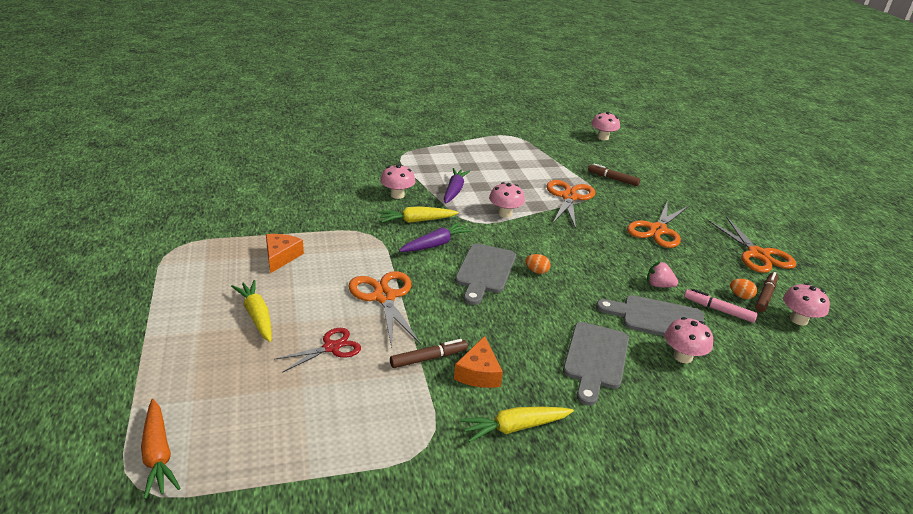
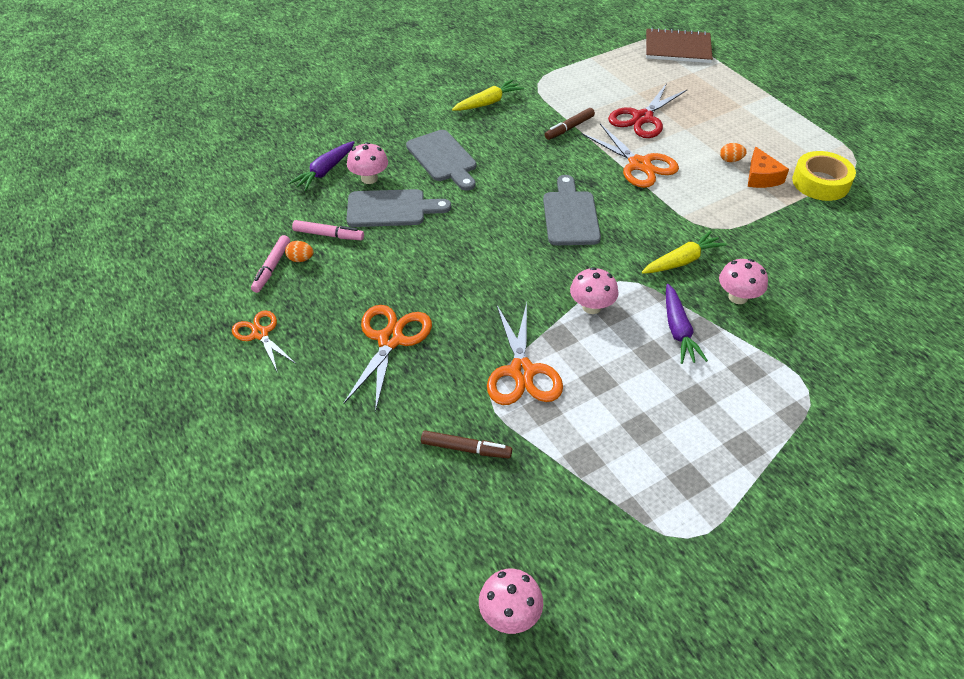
camera: 165 degrees right, 15 degrees up
orange carrot [141,399,180,499] -> brown notebook [646,28,713,63]
yellow carrot [231,280,272,342] -> none
red scissors [274,328,361,373] -> red scissors [608,83,688,138], size x1.57
purple carrot [399,222,473,252] -> purple carrot moved to [289,141,355,191]
orange cheese [454,336,503,388] -> none
orange egg [525,254,551,274] -> orange egg moved to [720,143,746,162]
grey cutting board [563,322,629,406] -> grey cutting board turned 150 degrees clockwise [406,130,476,191]
pink strawberry [647,261,678,288] -> none
orange scissors [708,217,796,273] -> orange scissors [232,310,296,373], size x0.64
brown marker [755,272,778,312] -> pink marker [251,235,290,293]
pink mushroom [783,283,830,326] -> none
none -> yellow tape [792,151,856,201]

